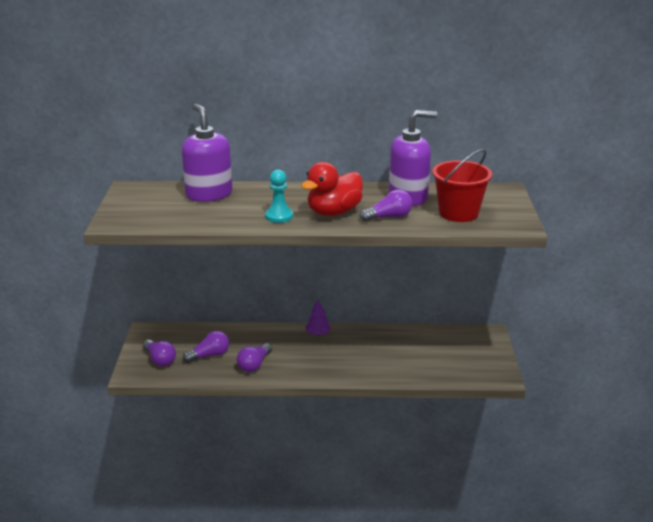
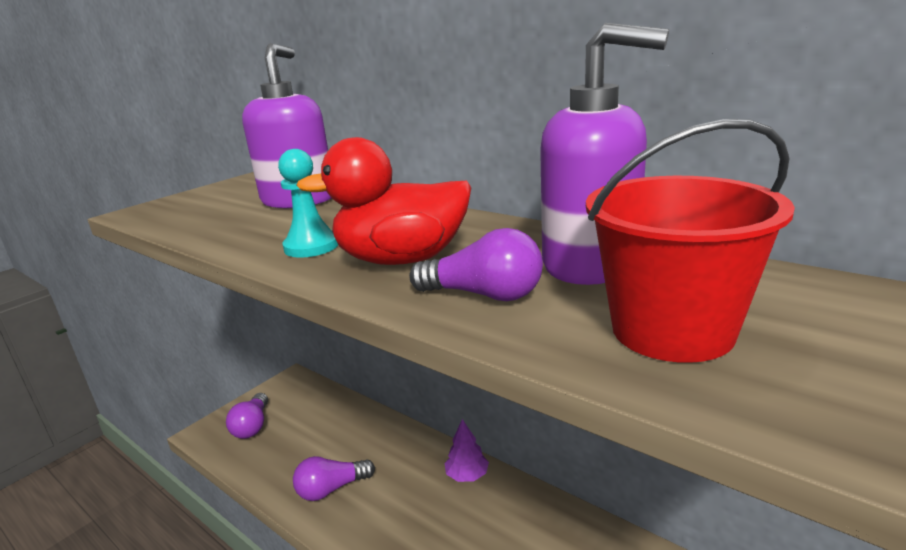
camera: 40 degrees right, 5 degrees down
purple light bulb [183,331,229,363] -> none

